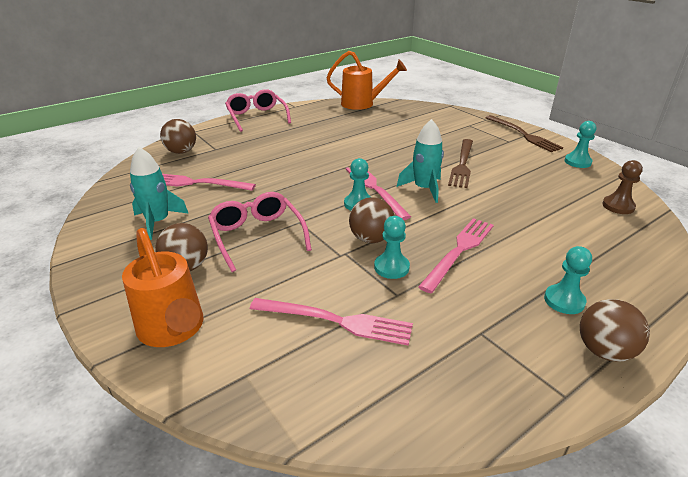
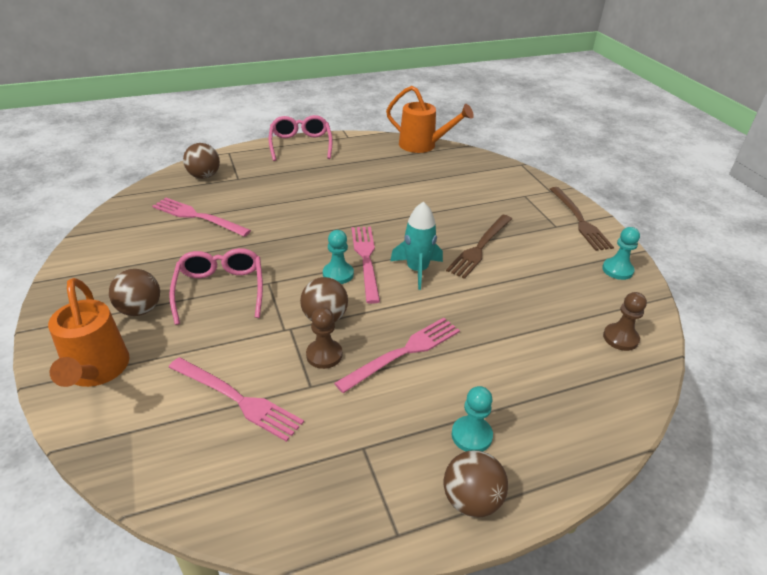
camera: 15 degrees right, 5 degrees up
turquoise rocket [130,147,189,240] -> none
turquoise pawn [374,216,410,279] -> brown pawn [306,307,342,369]

